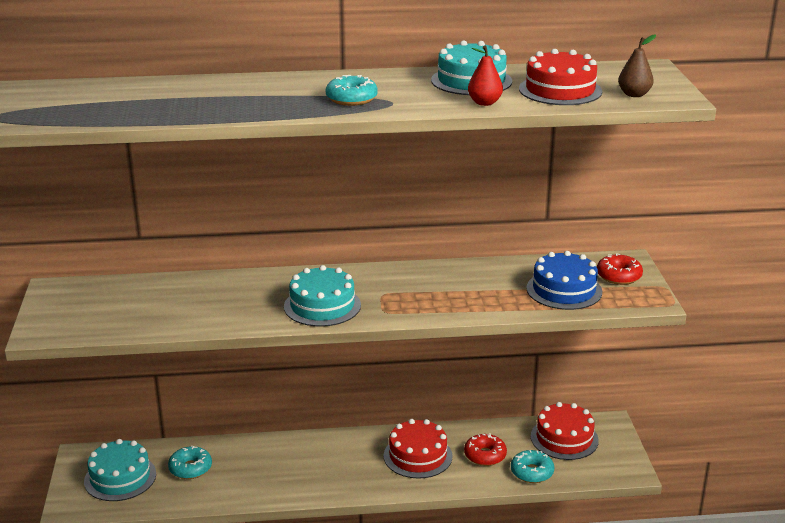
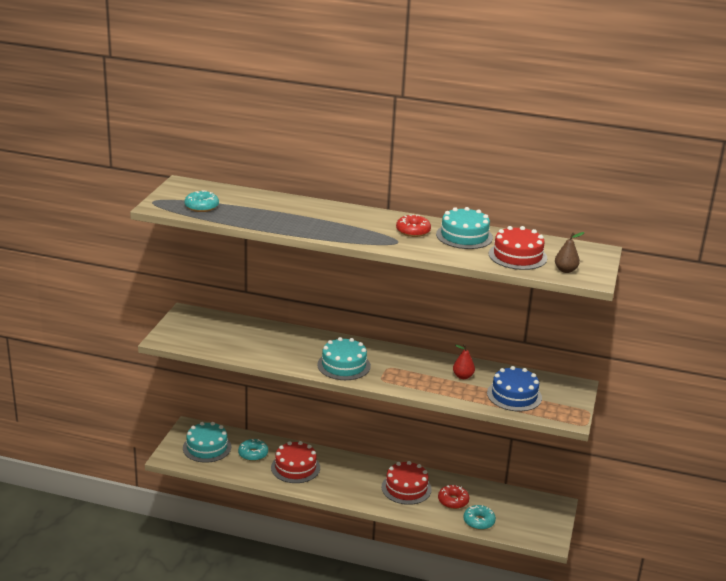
camera: 20 degrees right, 0 degrees up
turquoise donut [326,75,378,106] -> turquoise donut moved to [184,190,219,212]
red pear [468,45,503,106] -> red pear moved to [453,344,475,379]
red cake [531,402,599,460] -> red cake moved to [271,441,320,483]
red donut [597,253,643,285] -> red donut moved to [396,214,431,237]

